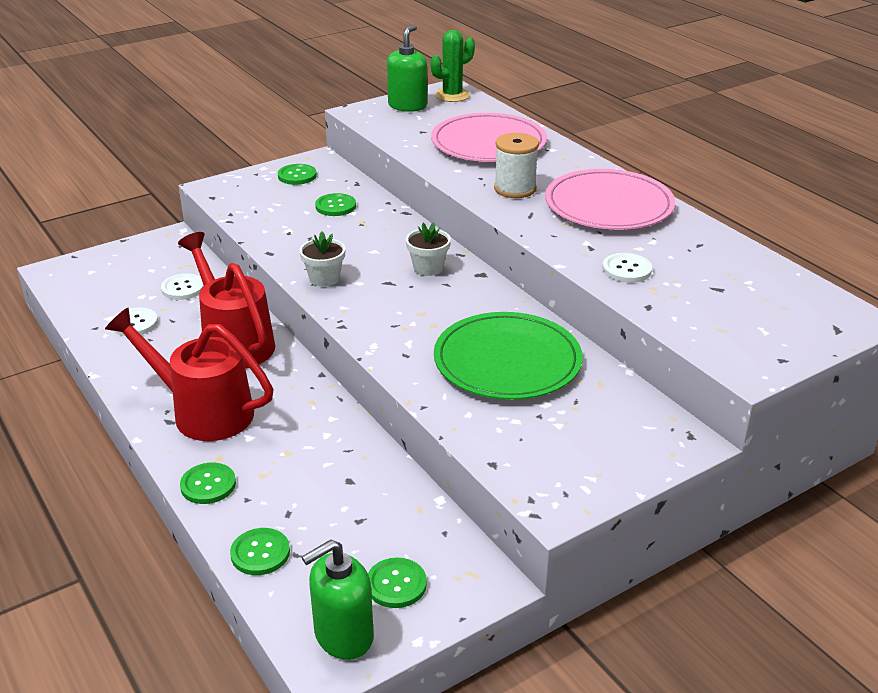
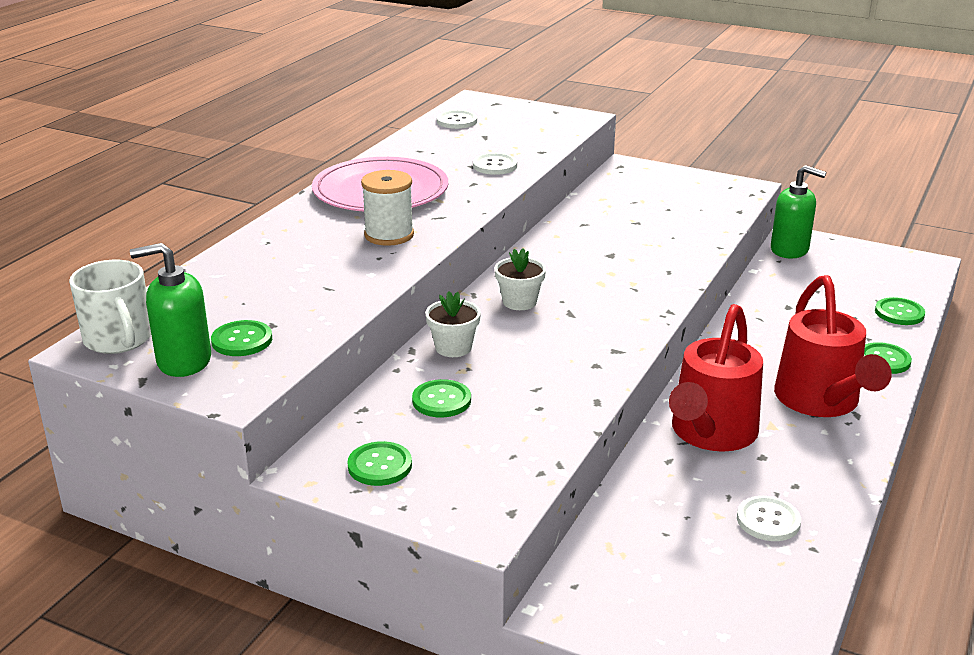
camera: 120 degrees left, 5 degrees down
white button [161,273,204,300] -> white button moved to [437,110,477,129]
white flower pot [299,231,346,287] -> white flower pot moved to [425,291,481,357]
green soap dispenser [302,540,374,660] -> green soap dispenser moved to [771,165,826,258]
green button [368,558,427,608] -> green button moved to [211,320,272,356]
green cactus [431,30,475,102] -> white mug [69,260,151,354]
pink plate [431,113,547,162] -> none
green plate [434,312,583,400] -> none

